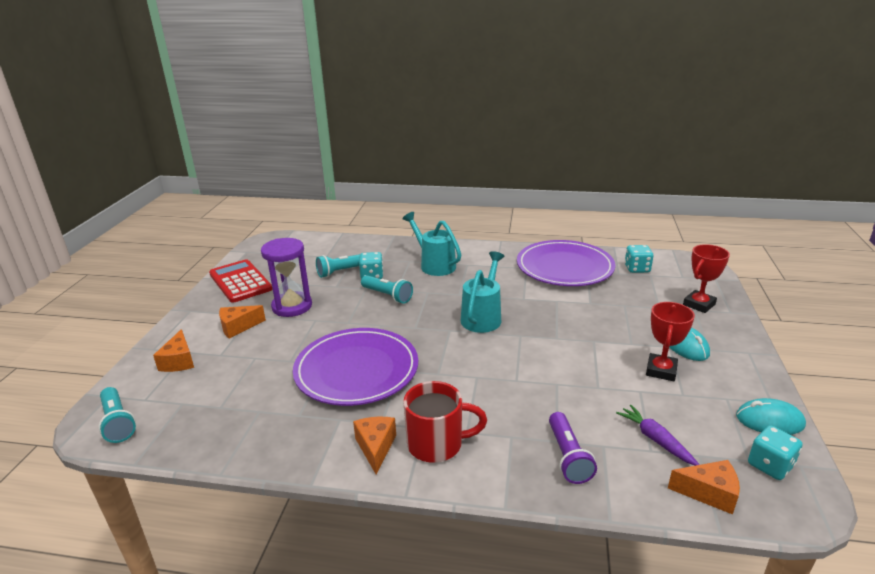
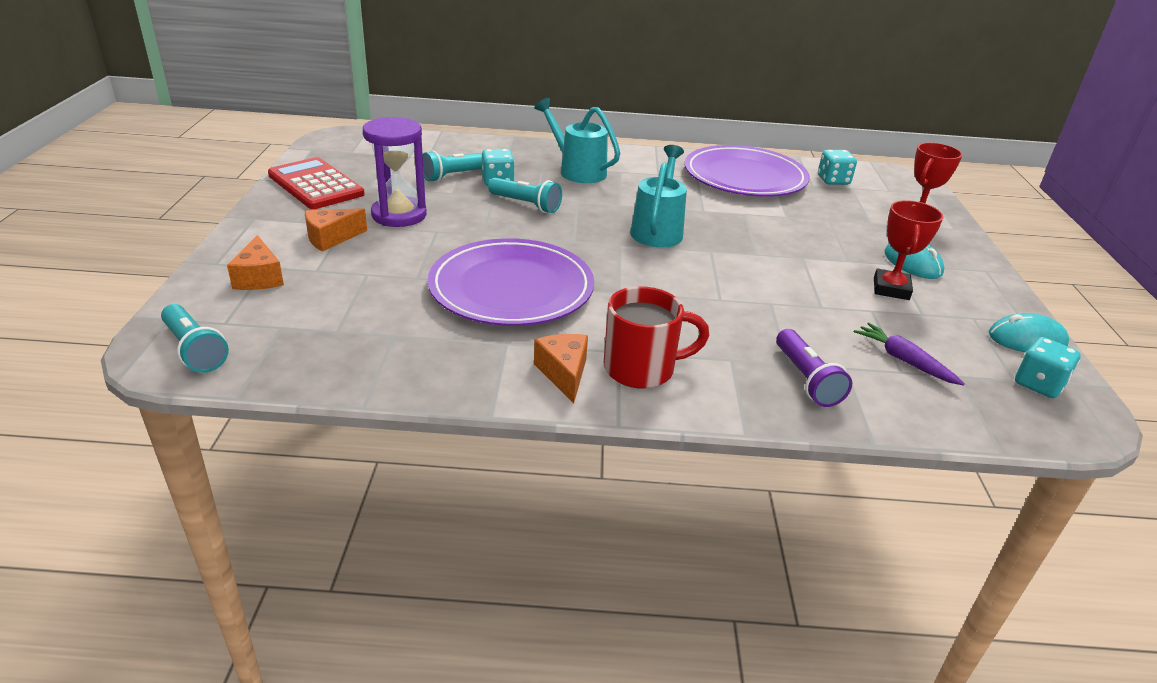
camera: 10 degrees left, 5 degrees up
orange cheese [668,460,740,515] -> none

